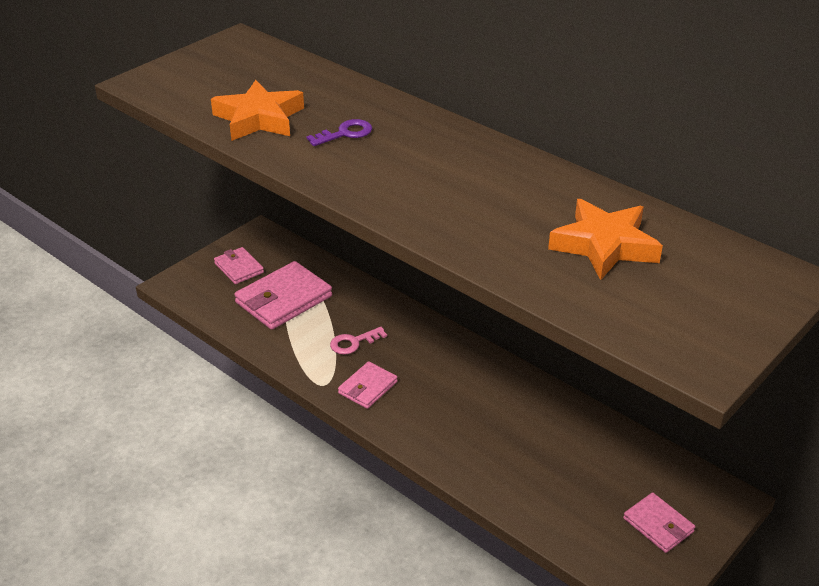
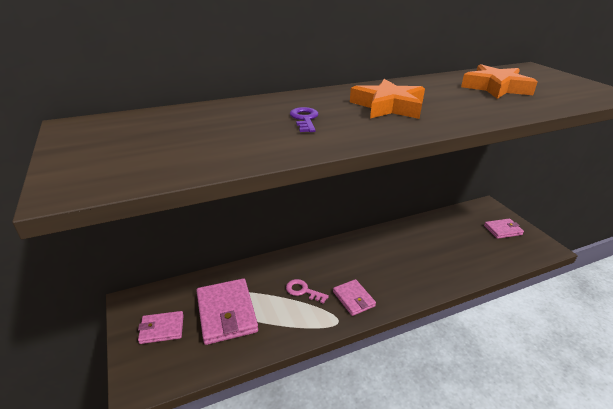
camera: 65 degrees left, 5 degrees down
orange star [211,80,304,141] -> orange star moved to [350,79,425,119]
pink key [330,327,387,355] -> pink key turned 120 degrees clockwise [286,279,329,304]

